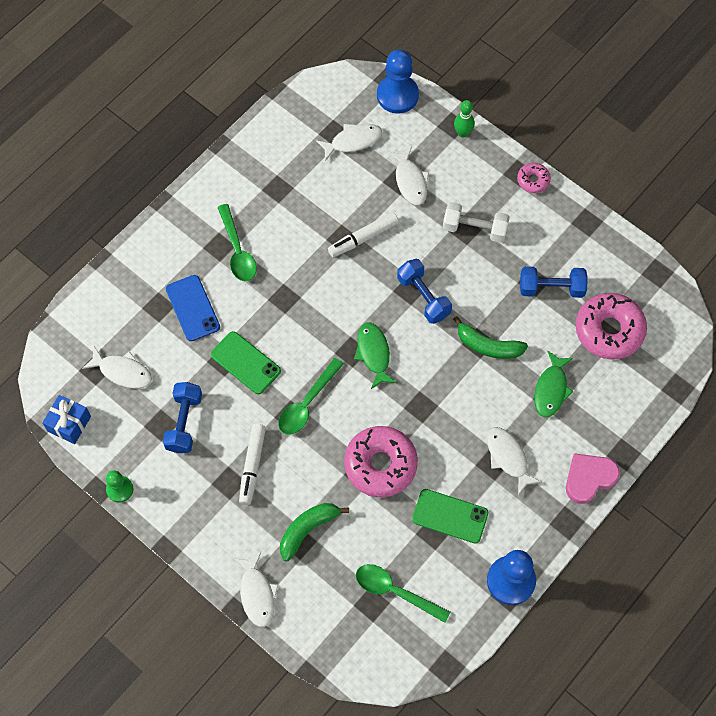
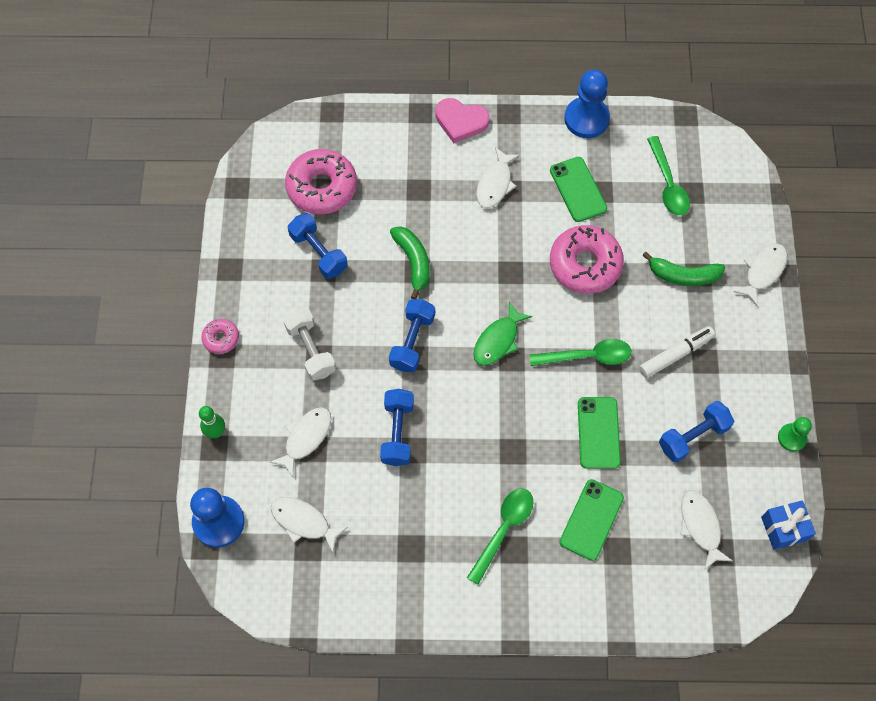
camera: 130 degrees left, 0 degrees up
blue phone [166,275,220,341] -> green phone [560,479,624,561]
white marker [328,212,399,257] -> blue dumbbell [380,389,414,466]
green fish [534,351,573,417] -> none

